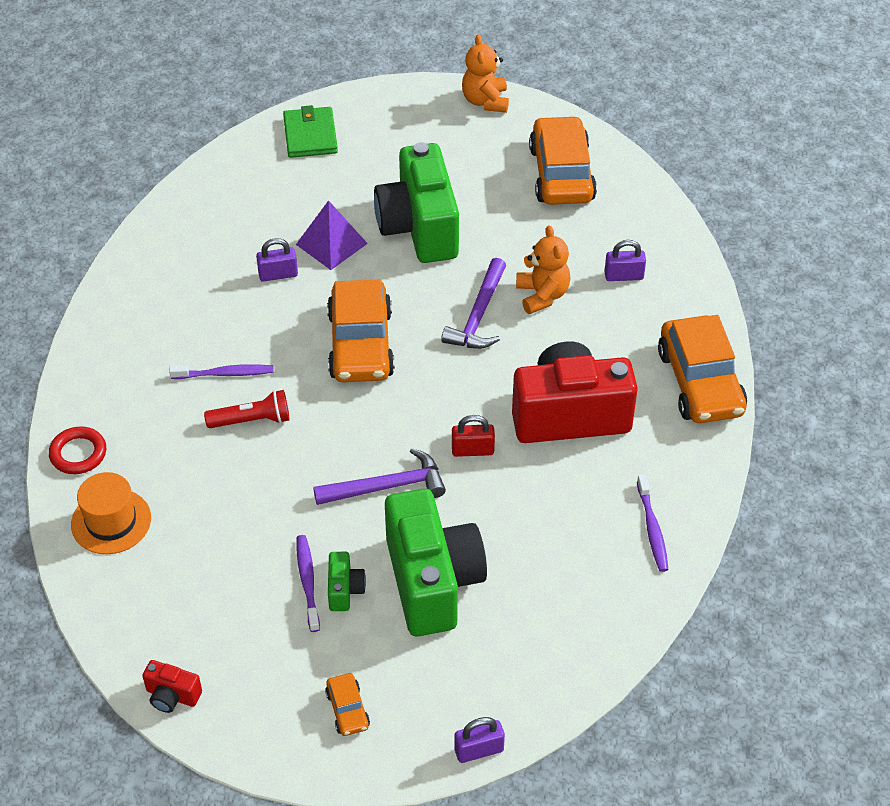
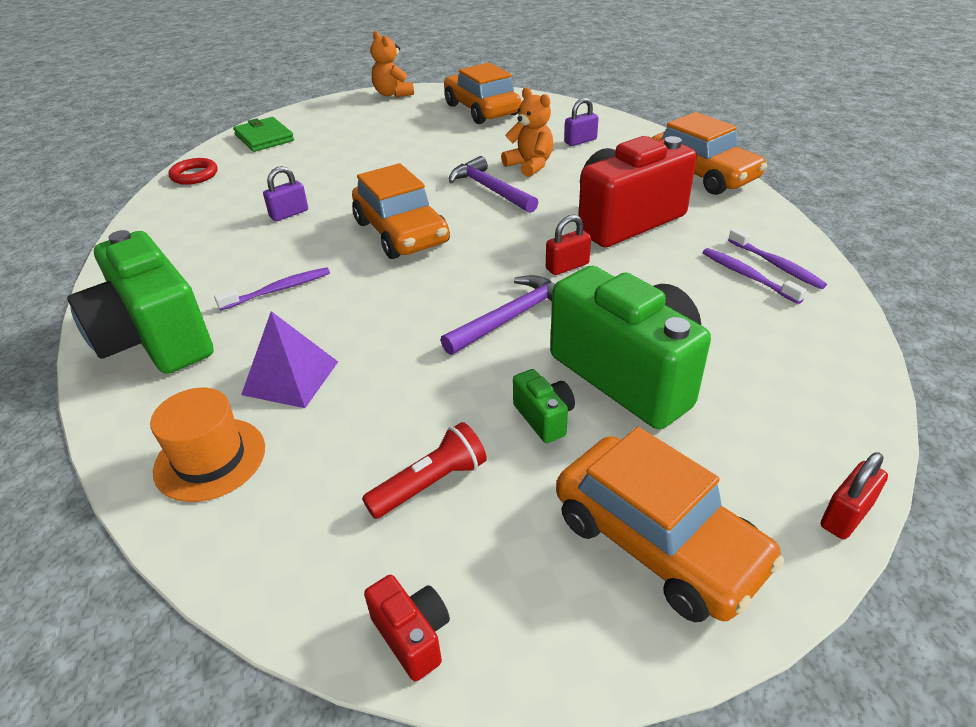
camera: 25 degrees left, 10 degrees down
red ring [49,426,106,474] -> red ring moved to [168,158,218,185]
red camera [142,660,202,713] -> red camera turned 120 degrees counterclockwise [364,575,450,681]
red flashlight [204,390,289,428] -> red flashlight moved to [362,422,487,519]
purple pyramid [296,200,368,270] -> purple pyramid moved to [241,311,338,408]
purple toothbrush [297,535,320,632] -> purple toothbrush moved to [703,248,807,304]
orange car [325,673,370,736] -> orange car [556,427,784,622], size x2.24
green camera [374,142,459,263] -> green camera moved to [67,230,213,374]
purple hammer [441,258,506,349] -> purple hammer turned 150 degrees clockwise [449,156,538,213]
purple padlock [454,717,505,763] -> red padlock [821,452,888,539]

